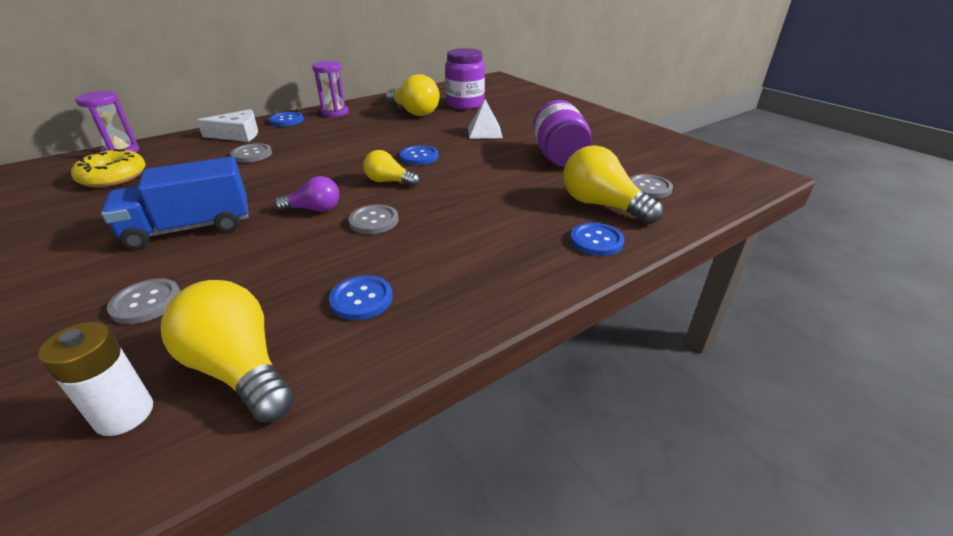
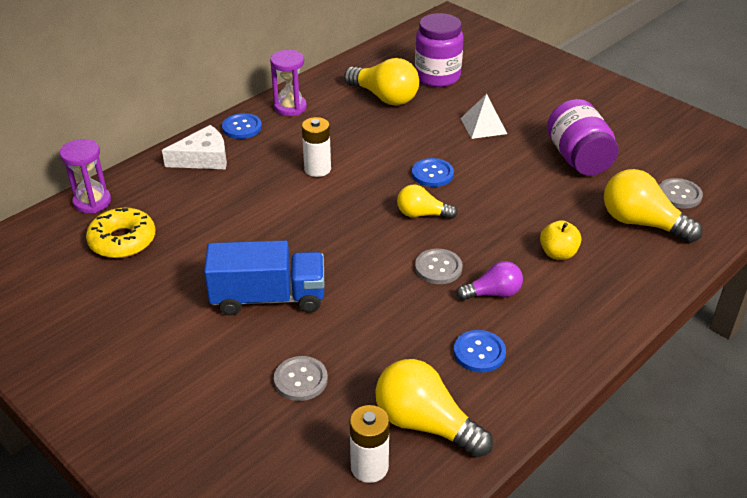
camera: 10 degrees left, 5 degrees up
blue truck [101,157,249,250] -> blue truck turned 150 degrees counterclockwise [204,240,324,316]
grey button [230,143,272,163] -> none
purple light bulb [275,176,339,212] -> purple light bulb moved to [457,261,523,301]
blue button [570,223,624,256] -> none
none -> white battery [302,117,331,177]
none -> yellow apple [540,220,581,260]

